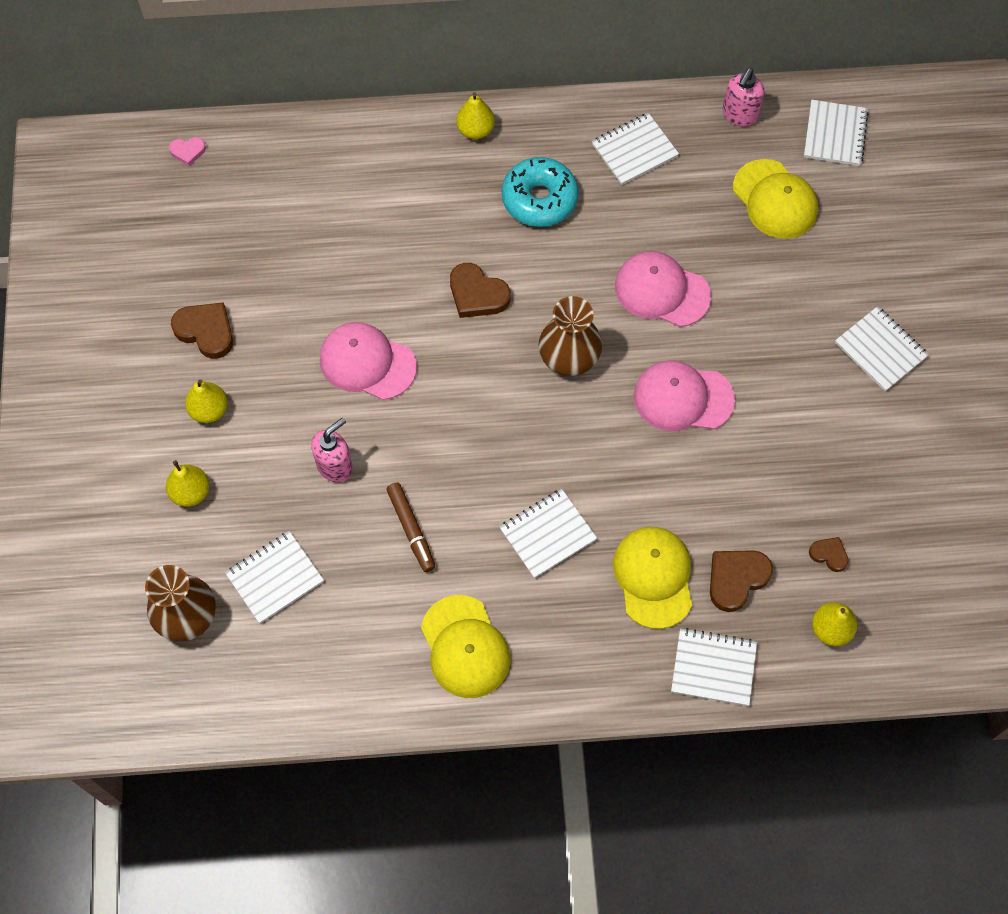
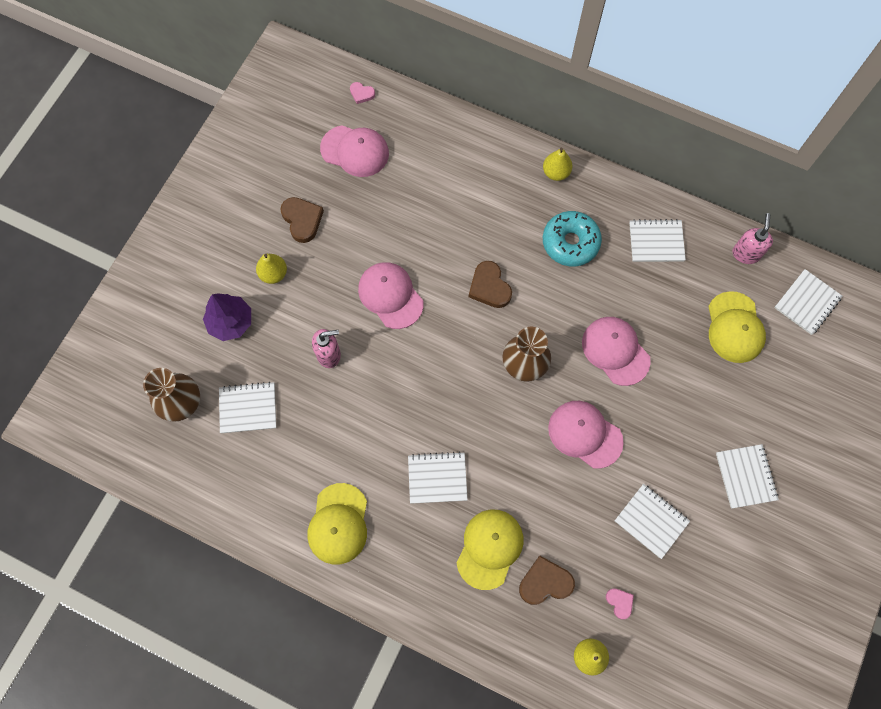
camera: 30 degrees right, 5 degrees up
yellow pear [166,460,209,507] -> purple tree [203,293,251,341]
brown marker [386,482,435,572] -> none
white notebook [671,628,757,706] -> white notebook moved to [615,484,690,559]
pink soap dispenser [722,68,764,126] -> pink soap dispenser turned 135 degrees clockwise [733,213,773,264]
brown heart [809,537,849,572] -> pink heart [606,588,634,619]
none -> pink cap [320,125,389,177]

